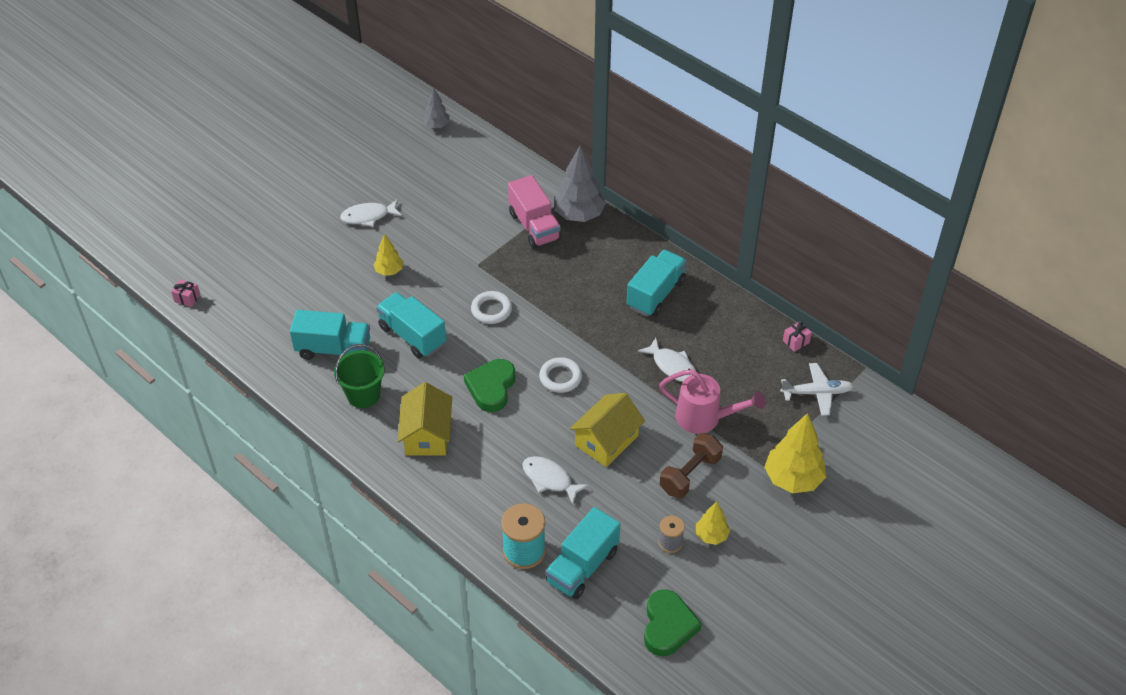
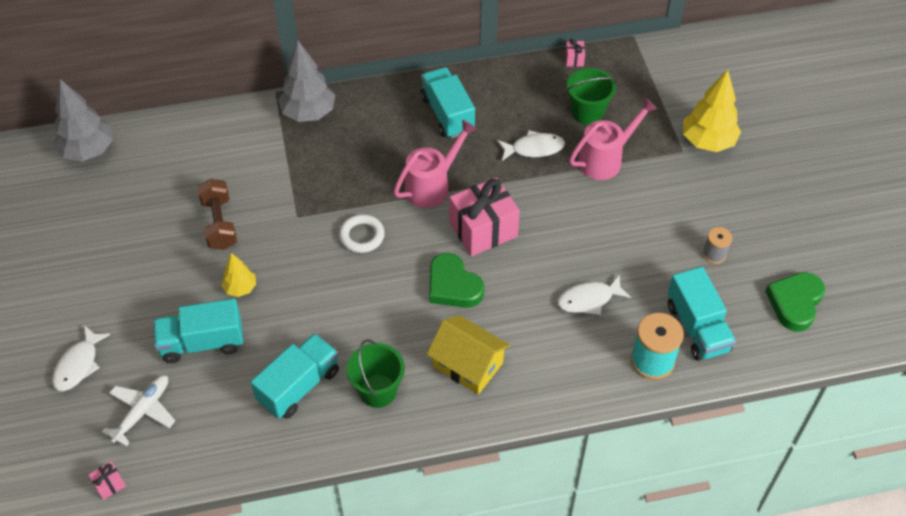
camera: 55 degrees left, 5 degrees up
white fish [340,200,402,227] -> white fish moved to [52,325,111,391]
turquoise truck [376,292,446,358] -> turquoise truck moved to [153,299,243,363]
grey tree [423,88,450,128] -> grey tree [54,79,113,161], size x1.81
pink truck [508,175,561,248] -> none
white ring [539,357,582,393] -> pink gift [450,177,520,256]
yellow house [570,393,645,467] -> none
green heart [644,589,702,656] -> green heart turned 105 degrees counterclockwise [765,272,825,332]
brown dumbbell [660,433,723,498] -> brown dumbbell moved to [197,179,237,250]
yellow tree [696,501,730,545] -> none
white plane [780,363,854,416] -> white plane moved to [102,375,175,446]
none -> pink watering can [393,119,477,208]
none -> green bucket [566,68,617,125]

